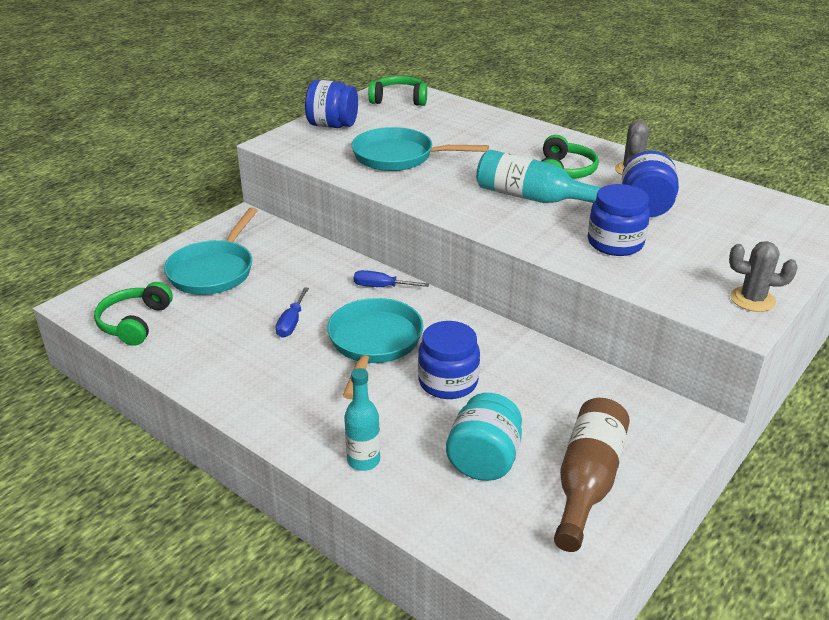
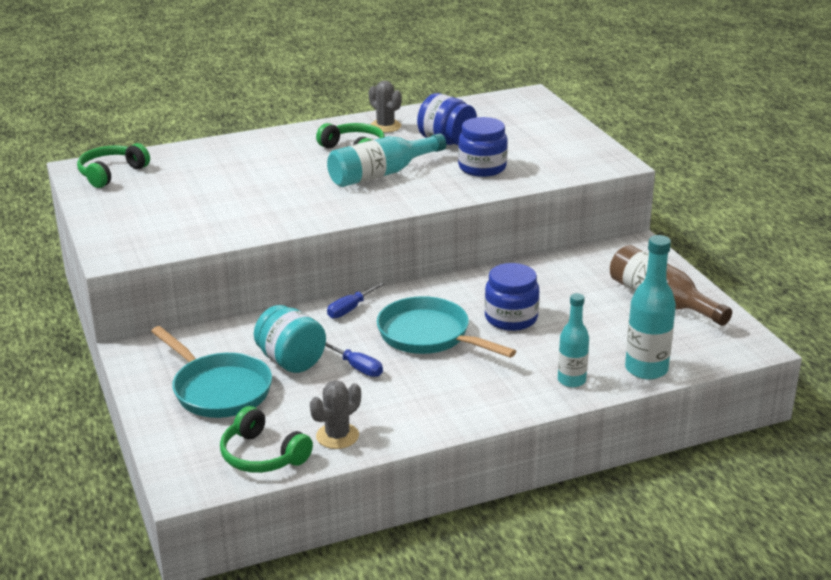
camera: 60 degrees left, 5 degrees down
blue jar [305,80,358,128] -> none
turquoise pan [352,127,489,171] -> none
turquoise jar [446,393,522,481] -> turquoise jar moved to [254,305,326,373]
grey cactus [729,241,798,312] -> grey cactus moved to [310,380,361,449]
none -> turquoise bottle [625,235,676,380]

